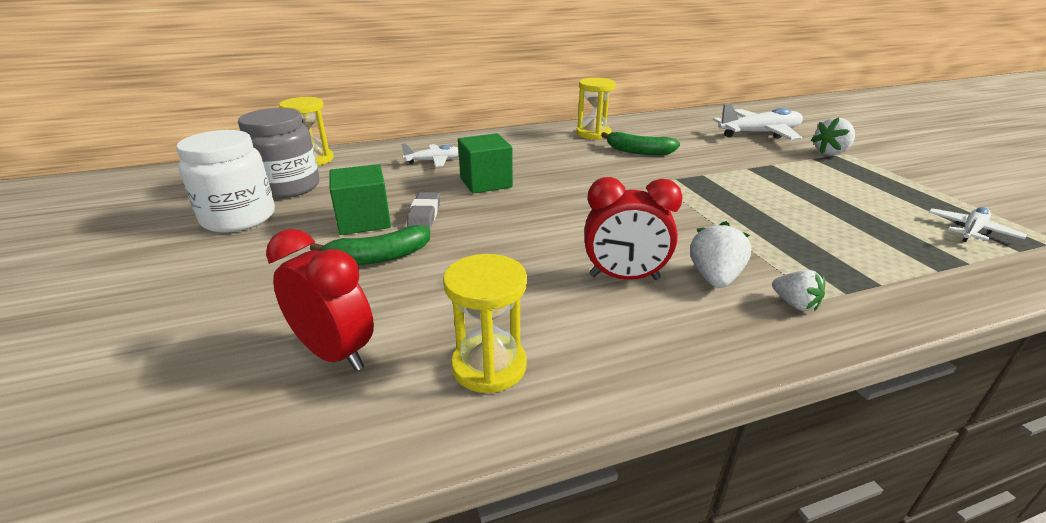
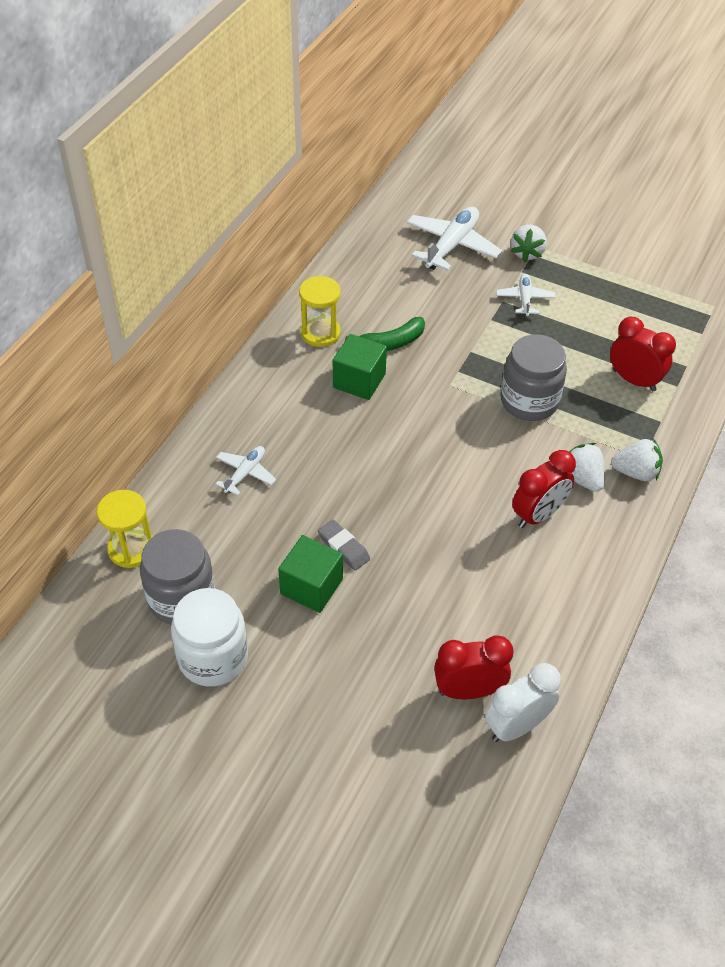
camera: 45 degrees left, 20 degrees up
green banana [310,225,430,265] -> none
yellow hourglass [443,254,527,393] -> none
green cube [458,133,513,194] -> green cube moved to [333,334,387,400]
white strawberry [772,270,825,311] -> white strawberry [611,438,663,481], size x1.51
white plane [928,207,1027,242] -> white plane moved to [496,274,556,316]
none -> white clock [485,663,561,742]
none -> grey jar [500,334,567,421]
none -> red clock [610,317,676,391]

